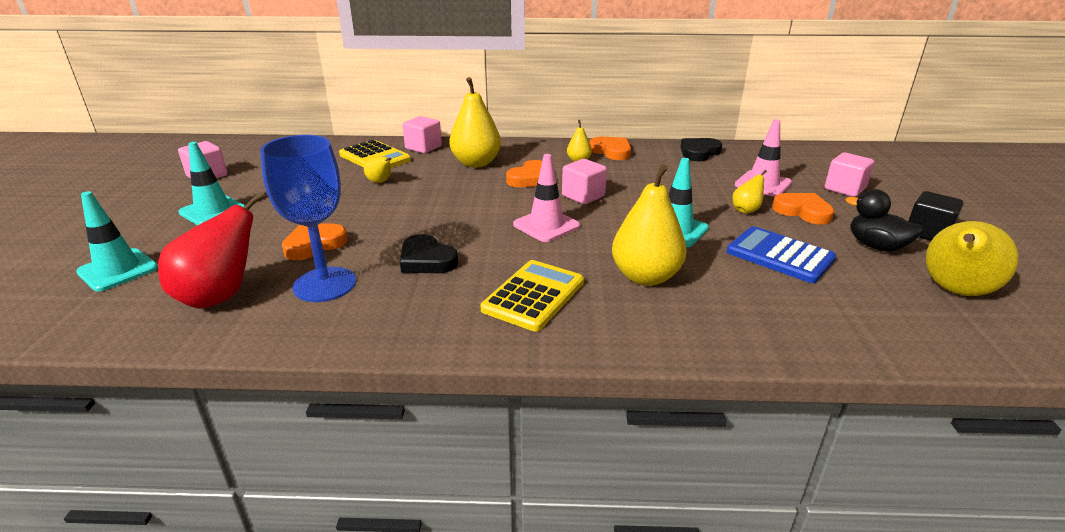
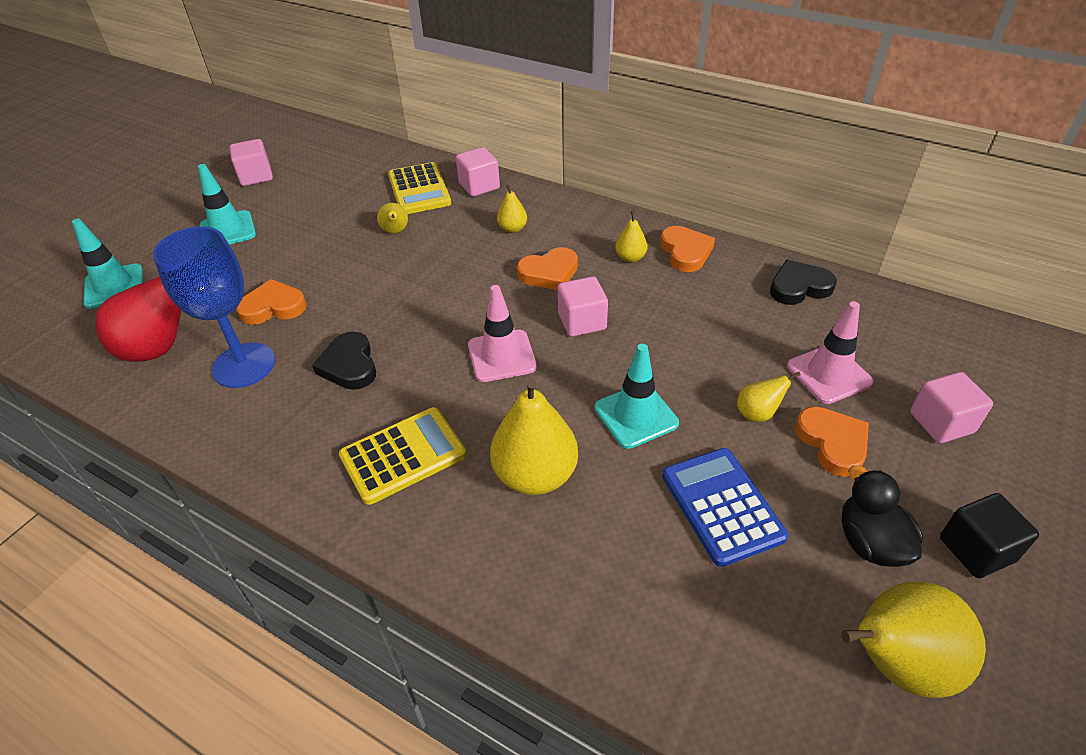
camera: 30 degrees right, 15 degrees up
yellow pear [449,77,501,168] -> yellow pear [497,184,527,233], size x0.49

